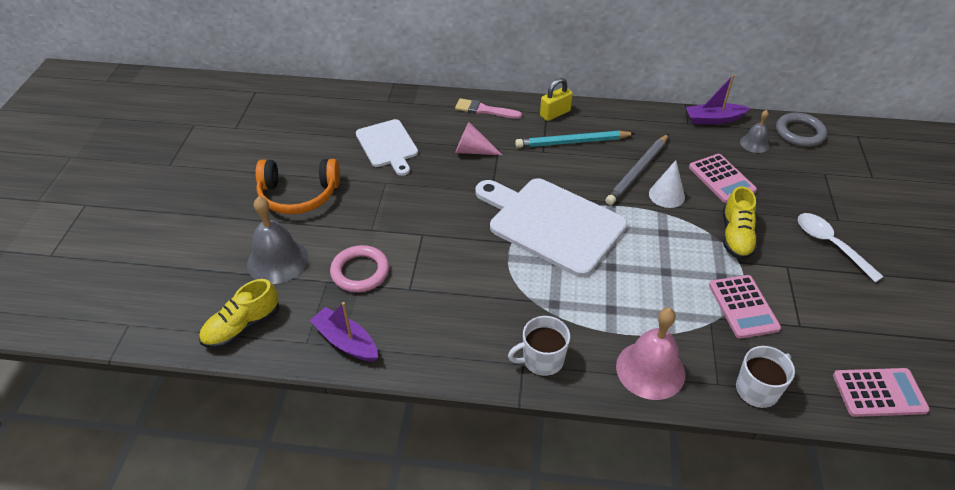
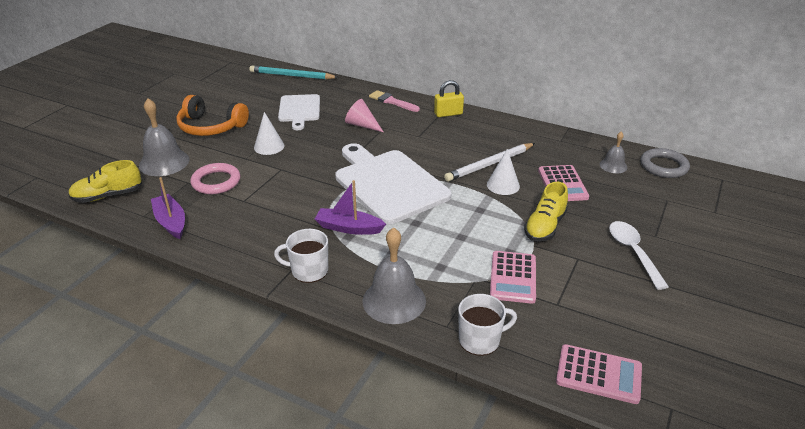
camera: 20 degrees right, 10 degrees down
turquoise pencil [515,131,636,148] -> turquoise pencil moved to [249,66,339,80]
grey pencil [605,134,669,205] -> white pencil [444,143,535,182]
pink bell [616,308,685,400] -> grey bell [362,227,426,324]
purple boat [686,74,750,124] -> purple boat moved to [315,180,386,235]
none -> white cone [254,112,285,155]

